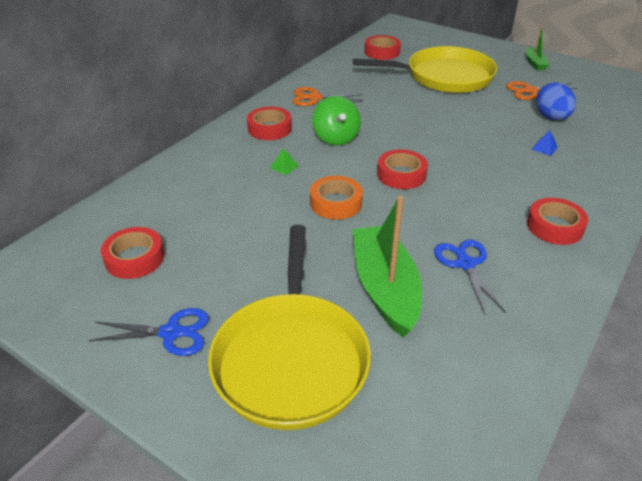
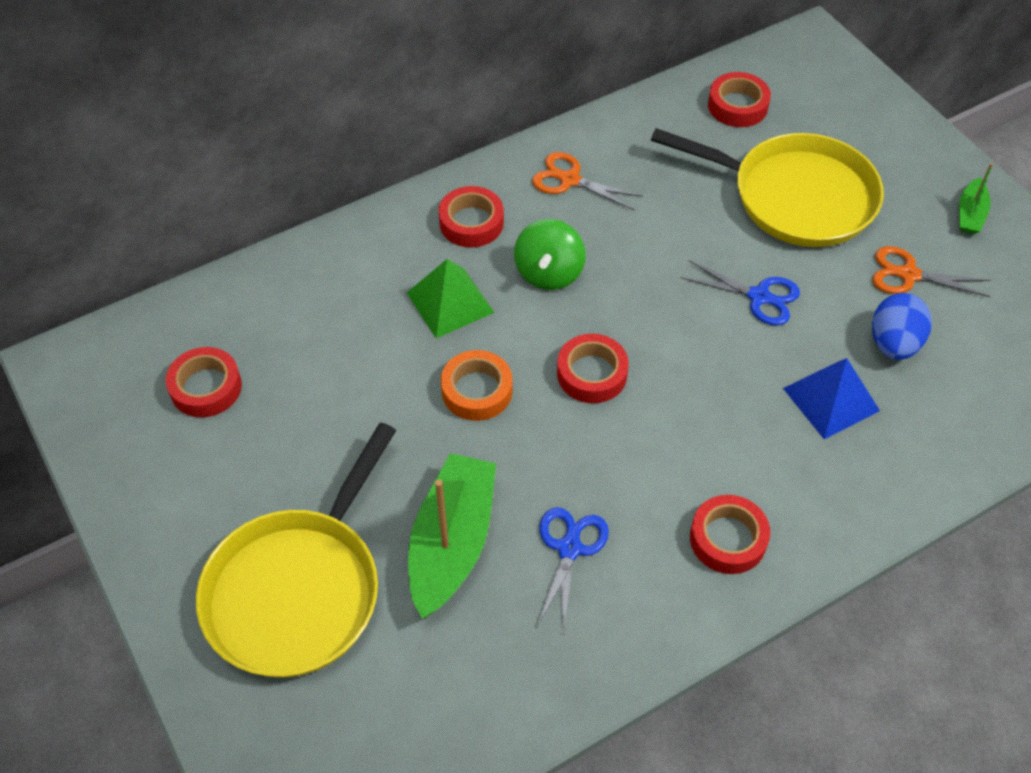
camera: 25 degrees right, 15 degrees up
blue scissors [88,308,209,356] -> blue scissors moved to [680,260,800,326]
green pyramid [270,148,299,175] -> green pyramid [407,259,494,338], size x2.21
blue pyramid [531,130,558,156] -> blue pyramid [783,358,880,439], size x2.21

